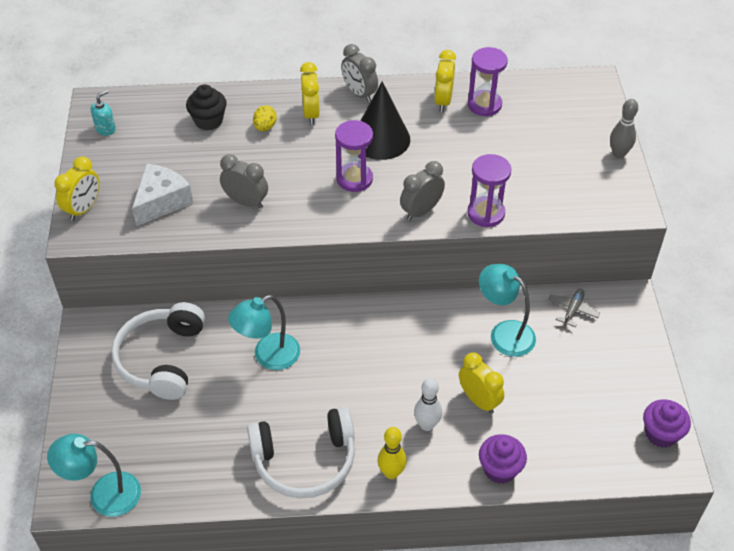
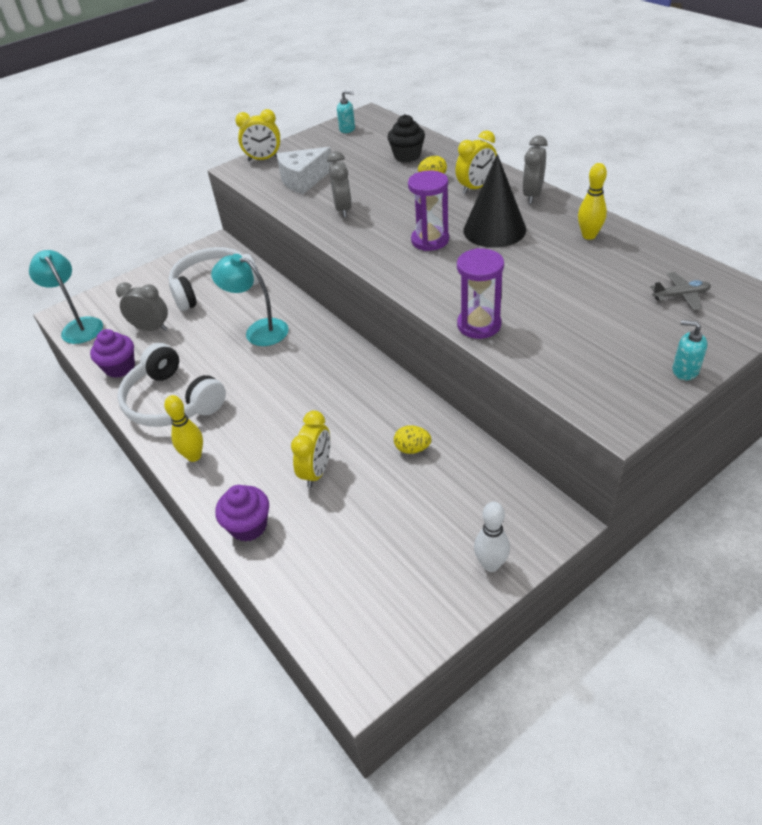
camera: 60 degrees right, 5 degrees down
white cheese [132,164,193,226] -> white cheese turned 150 degrees clockwise [277,147,333,194]
grey clock [400,161,445,221] -> grey clock moved to [116,282,168,331]
white bowling pin [414,378,442,431] -> white bowling pin moved to [474,502,510,572]
yellow clock [434,50,456,112] -> yellow bowling pin [578,163,607,240]
purple hourglass [468,47,508,116] -> none
turquoise lamp [479,264,536,357] -> yellow egg [394,425,431,454]
grey plane [548,289,600,327] -> grey plane moved to [650,272,711,310]
grey bowling pin [610,99,638,159] -> turquoise soap dispenser [672,320,708,380]
purple cupcake [643,399,691,448] -> purple cupcake moved to [90,329,135,378]

